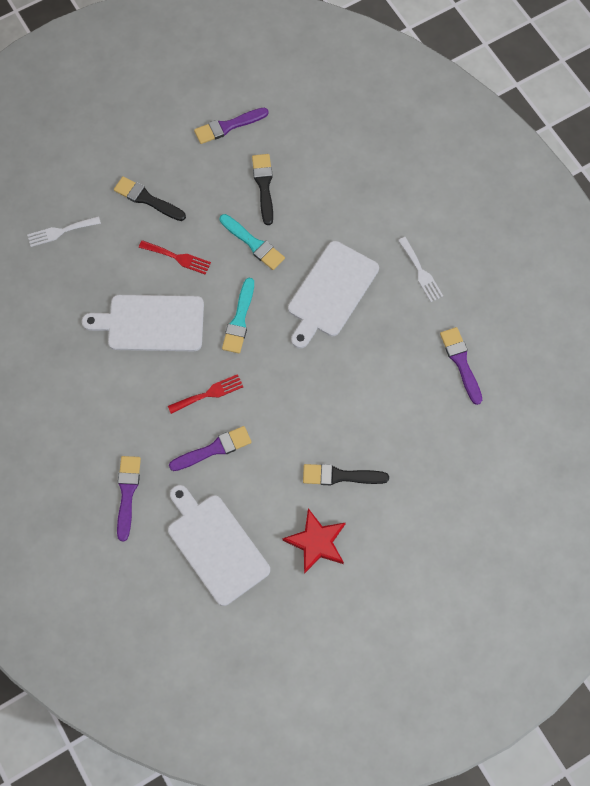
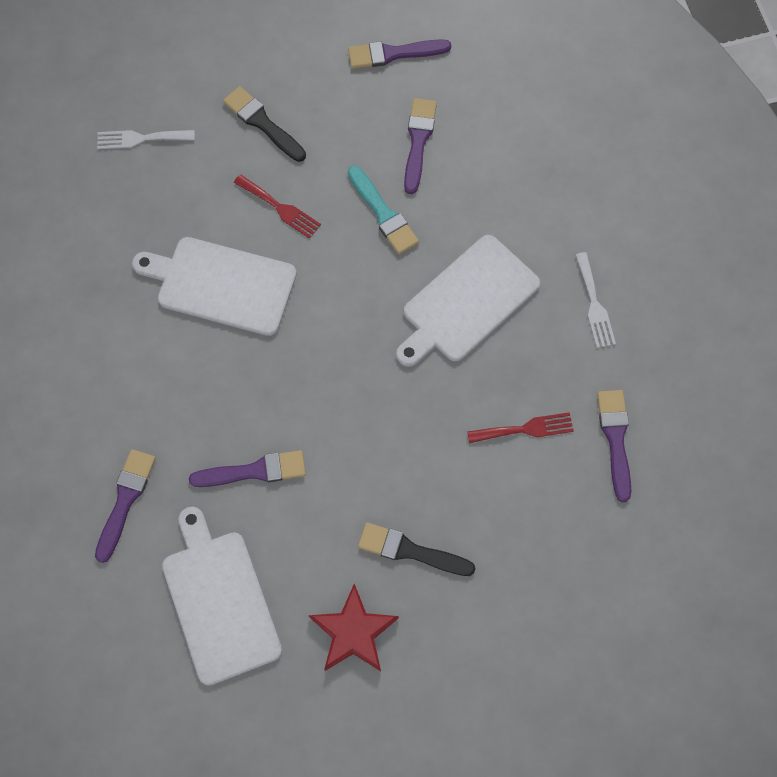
camera: 15 degrees right, 0 degrees up
red fork [168,374,243,414] -> red fork moved to [467,412,574,443]
turquoise brush [222,278,254,353] -> none
black brush [252,154,273,225] -> purple brush [404,98,437,194]

